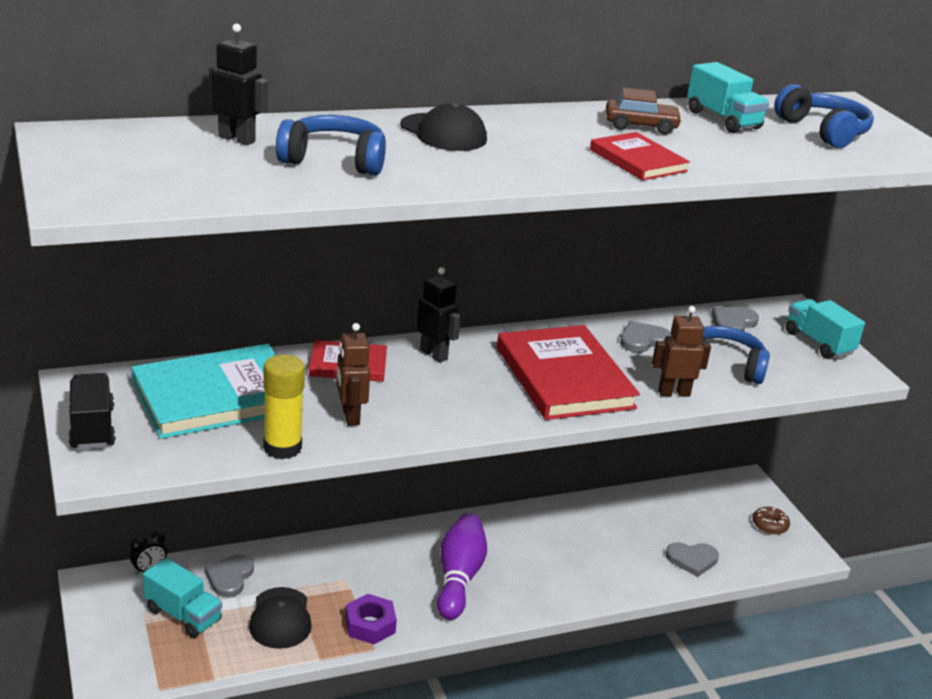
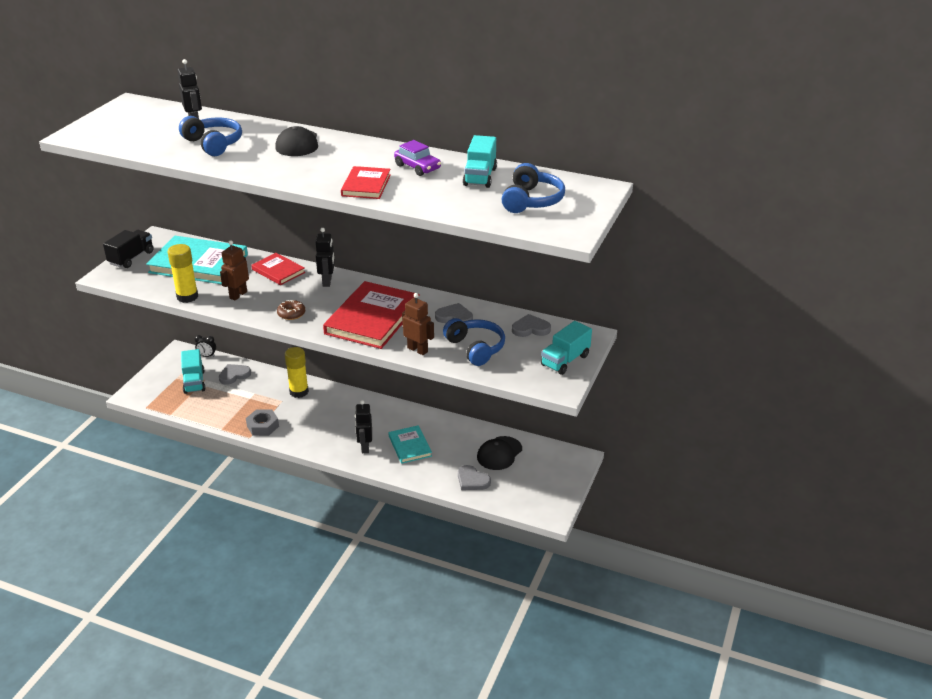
camera: 45 degrees right, 5 degrees up
black cap [249,587,312,649] -> black cap moved to [477,436,522,470]
purple nut [345,594,397,644] -> grey nut [246,410,279,436]
purple bowling pin [437,513,487,620] -> none
brown car [606,88,682,135] -> purple car [394,140,441,176]
brown donut [753,507,790,534] -> brown donut moved to [277,300,305,320]
turquoise truck [786,299,865,359] -> turquoise truck turned 150 degrees counterclockwise [541,321,592,375]
none -> yellow glue stick [285,347,309,398]
none -> black robot [355,400,372,453]
none -> turquoise book [389,425,432,464]

